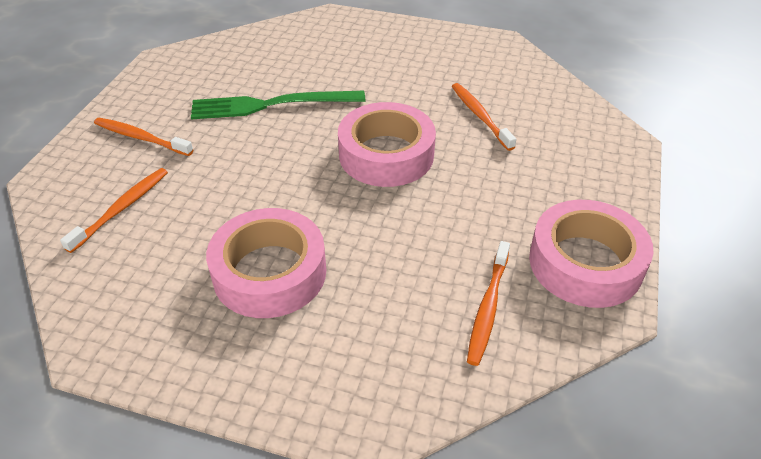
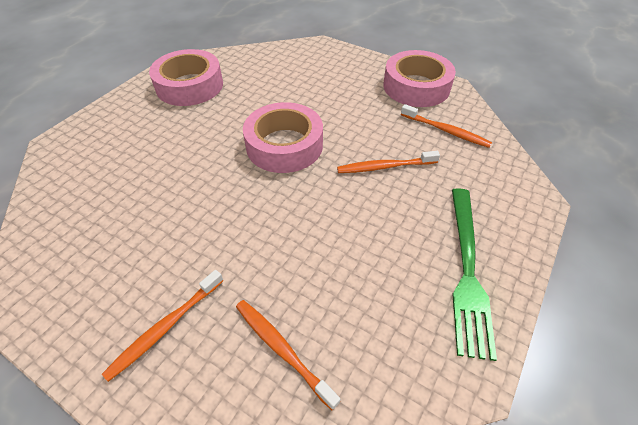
camera: 75 degrees left, 5 degrees up
green fork [191,91,365,119] -> green fork moved to [452,188,497,361]
pink tape [206,208,326,318] -> pink tape moved to [149,49,223,106]
orange toothbrush [452,83,516,151] -> orange toothbrush moved to [337,151,440,173]

